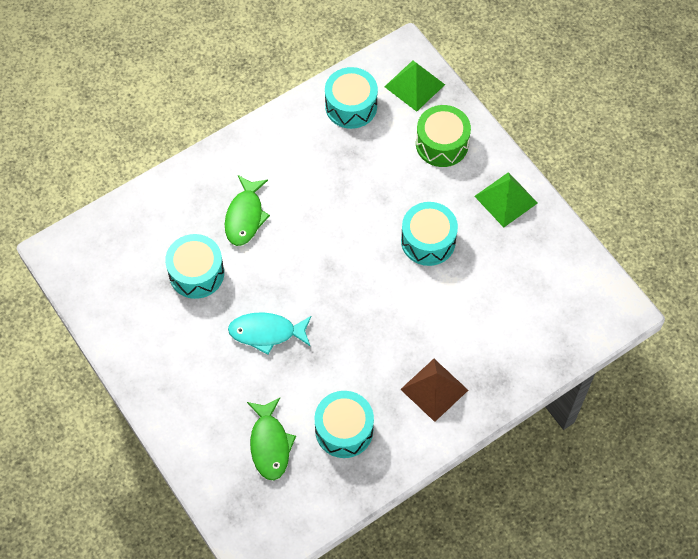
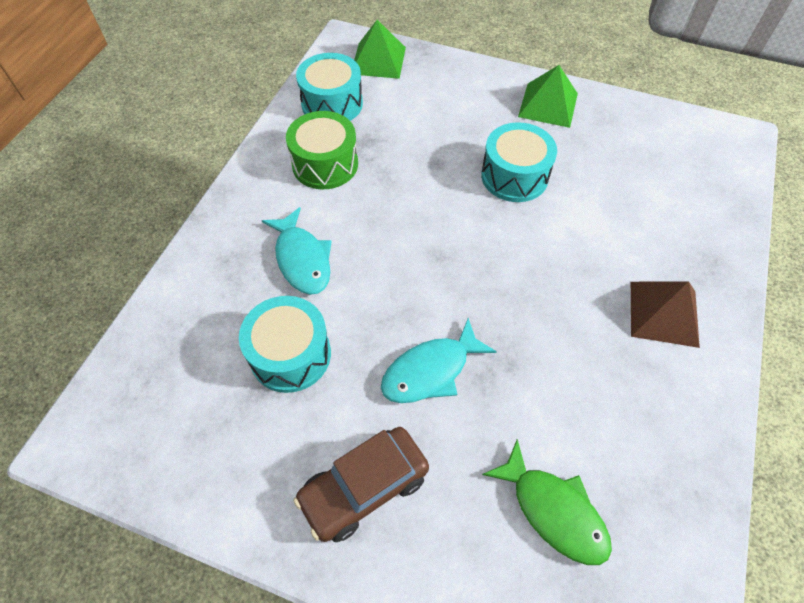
camera: 35 degrees left, 5 degrees down
green fish [225,175,270,246] -> turquoise fish [262,207,332,295]
turquoise drum [314,391,374,458] -> none
green drum [416,105,471,167] -> green drum moved to [286,111,358,189]
none -> brown car [293,427,429,542]

